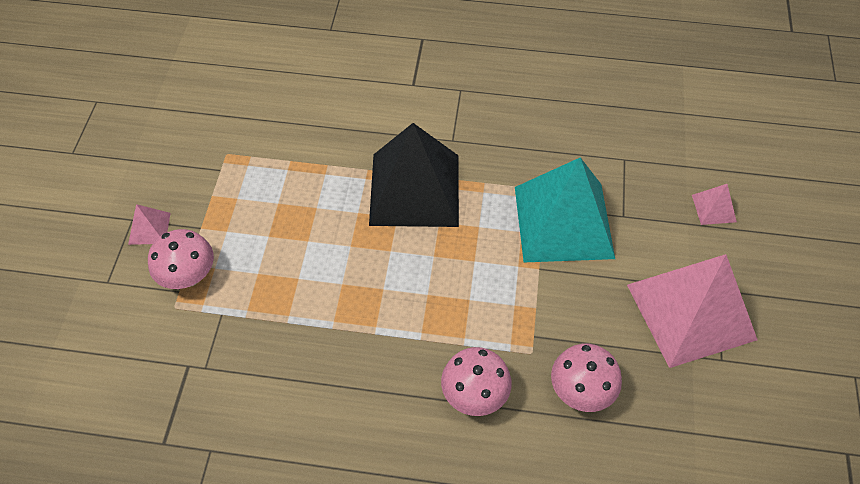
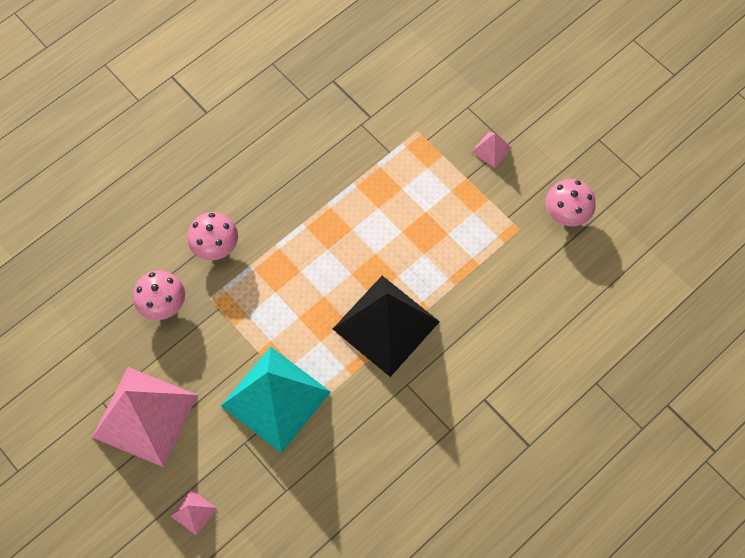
camera: 130 degrees right, 10 degrees up
pink mushroom [148,229,214,289] -> pink mushroom moved to [545,179,596,226]

